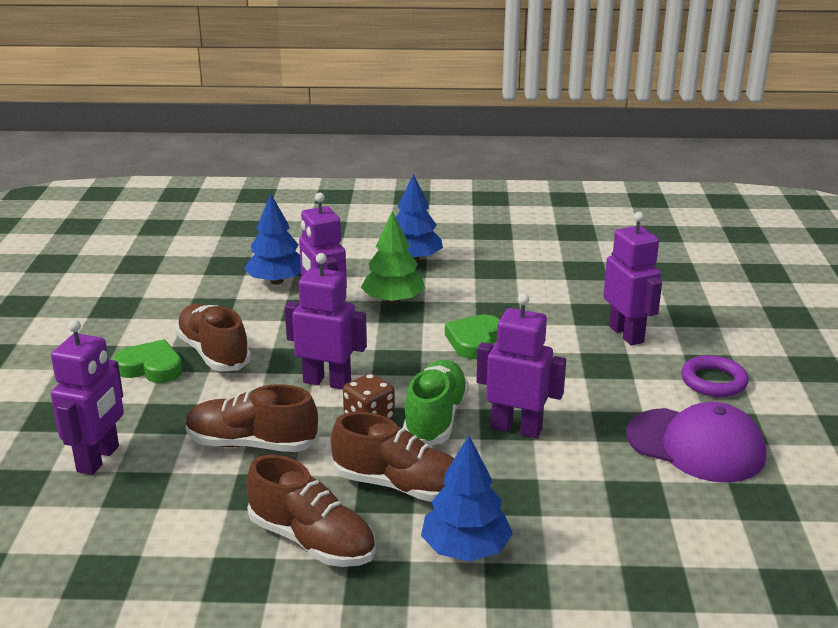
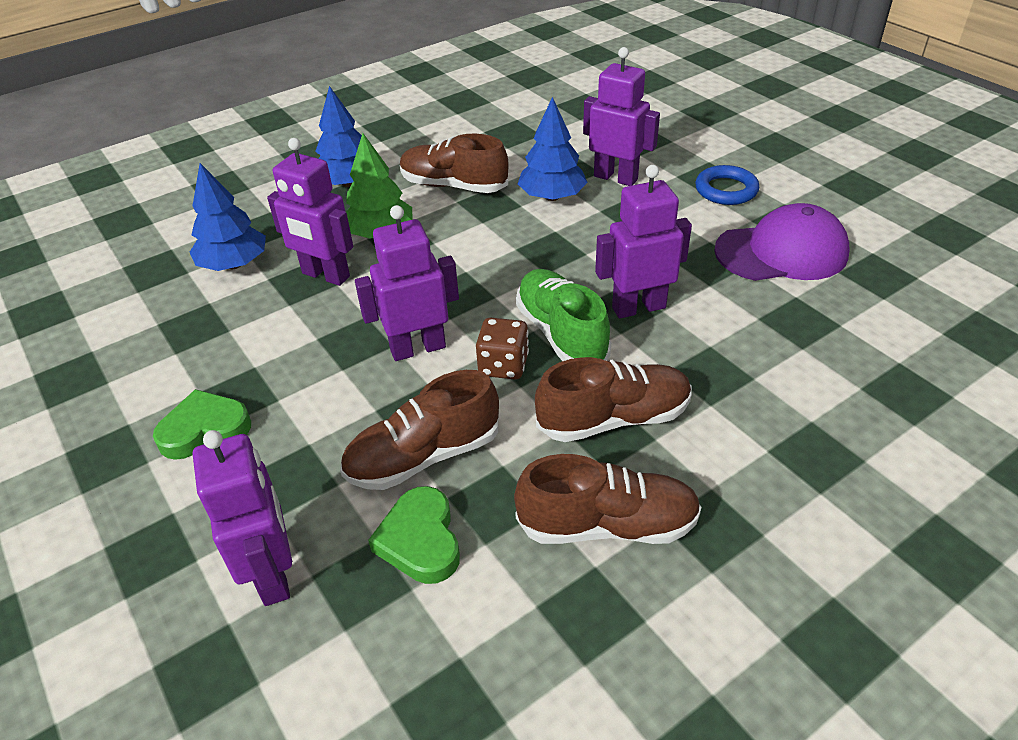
camera: 35 degrees left, 15 degrees up
brown shoe [175,303,251,371] -> brown shoe moved to [400,134,509,193]
blue tree [421,436,513,561] -> blue tree moved to [518,97,588,201]
green heart [445,314,500,359] -> green heart moved to [368,486,460,584]
purple ring [681,355,749,397] -> blue ring [695,165,759,205]

